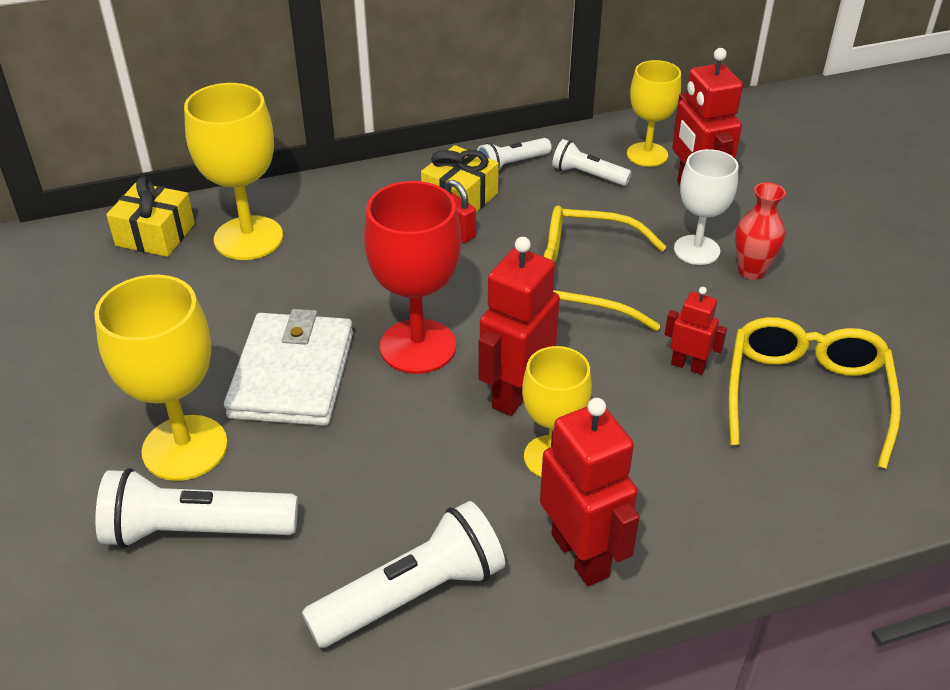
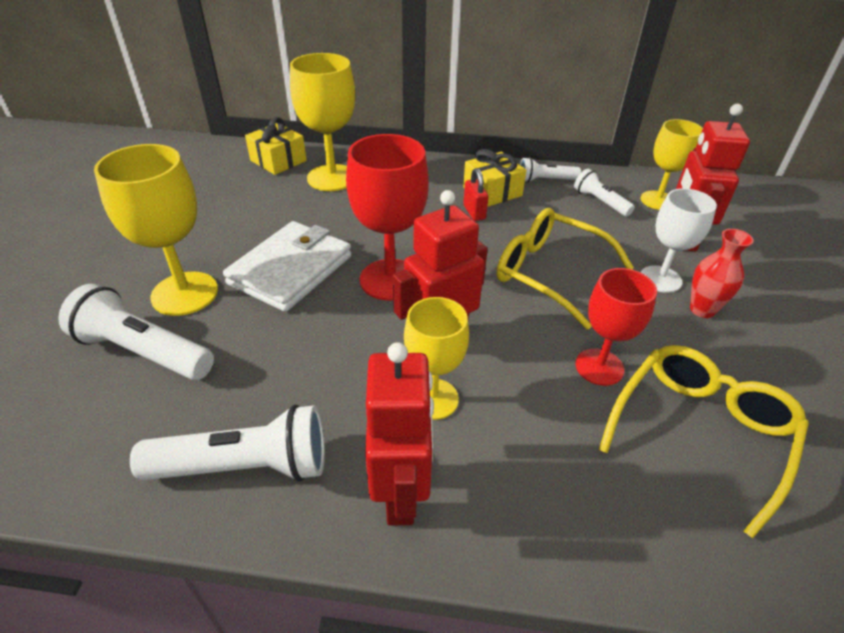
camera: 25 degrees right, 0 degrees up
red robot [665,287,727,375] -> red goblet [576,268,657,386]

